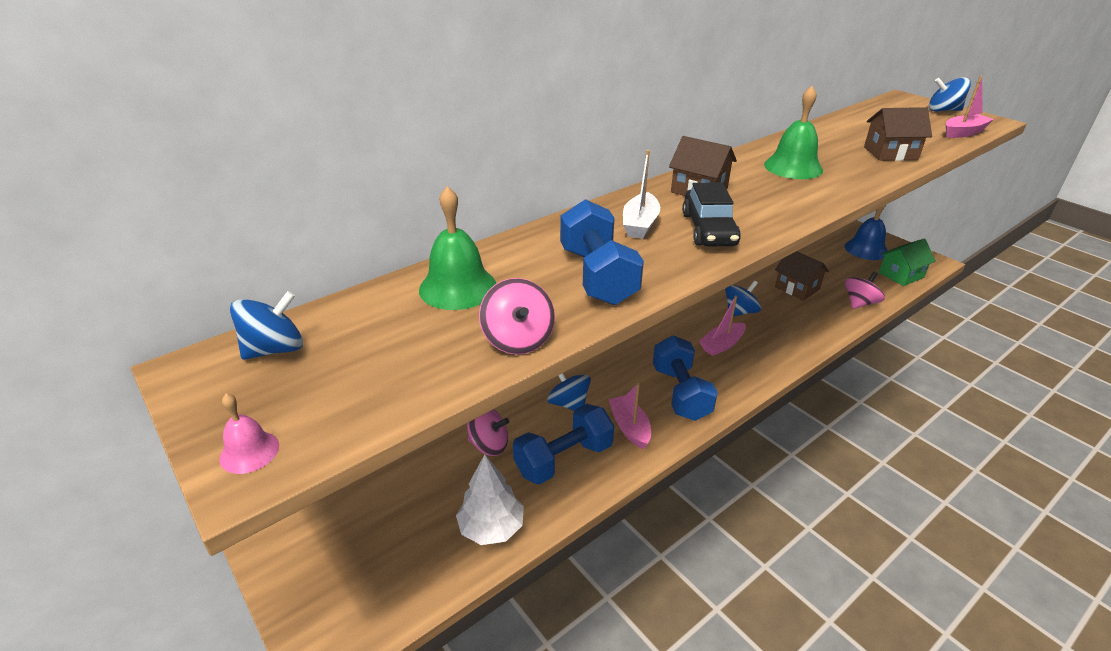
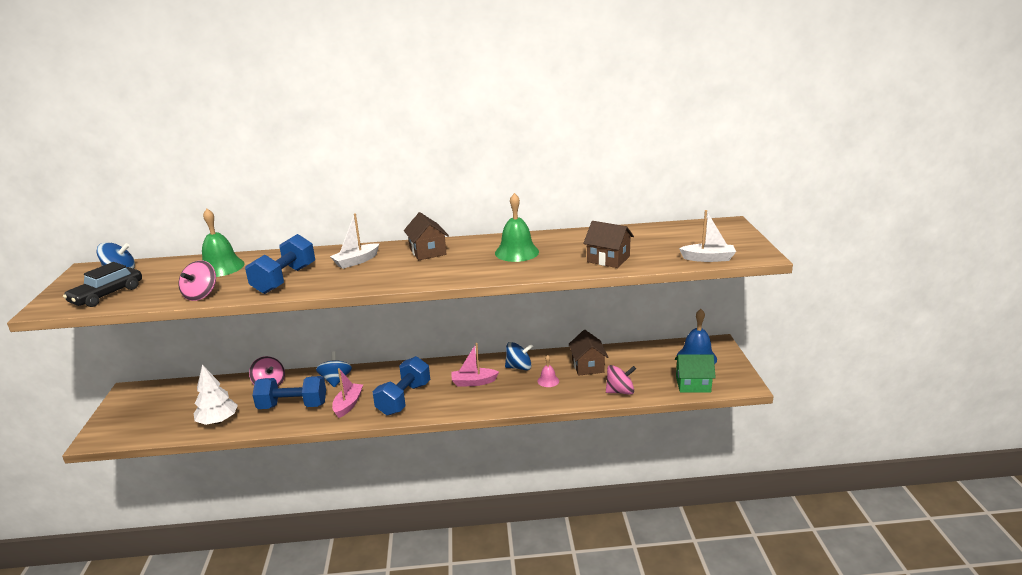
camera: 35 degrees right, 10 degrees down
pink bell [219,393,279,474] -> pink bell moved to [537,355,559,387]
black car [682,183,741,247] -> black car moved to [63,262,142,307]
blue spinning top [929,77,971,111] -> none
pink boat [946,76,994,138] -> white boat [679,210,736,262]

